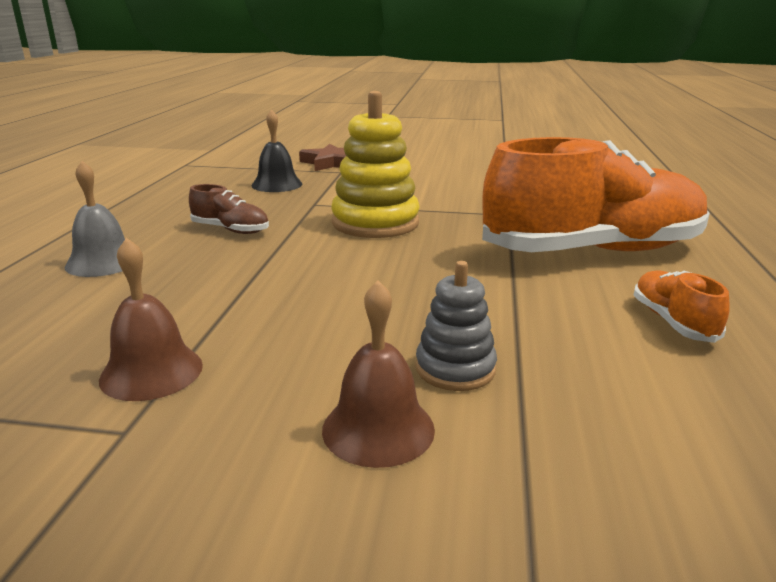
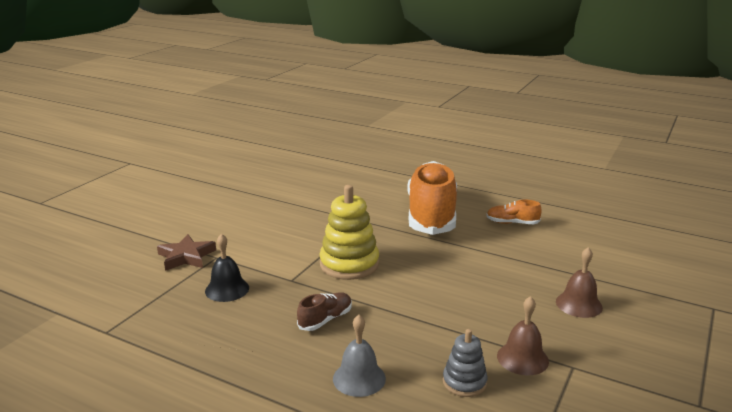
camera: 70 degrees left, 0 degrees up
grey stacking toy [416,261,497,391] -> grey stacking toy moved to [443,329,488,397]

